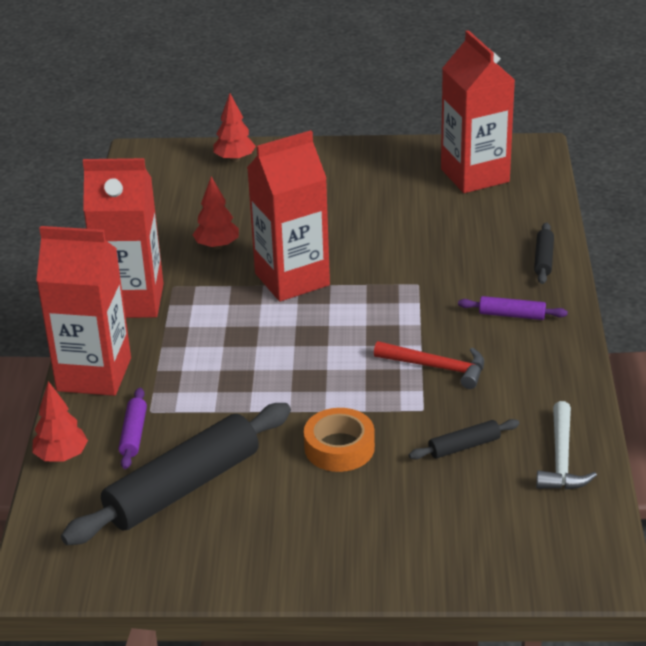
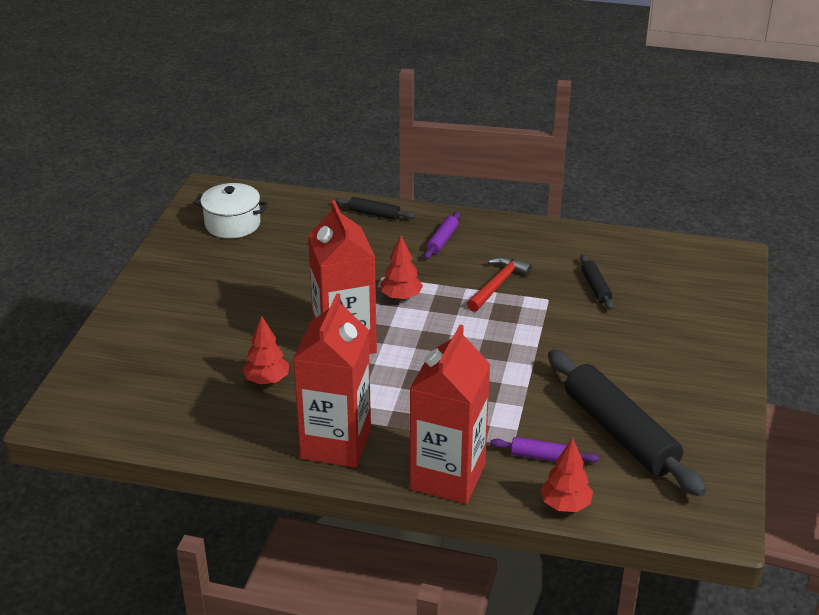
camera: 80 degrees left, 0 degrees up
red tree [213,93,256,162] -> red tree moved to [380,235,423,300]
orange tape [304,408,375,472] -> none
red carton [441,30,515,193] -> white pot [193,183,268,238]
white hammer [536,401,597,489] -> none

